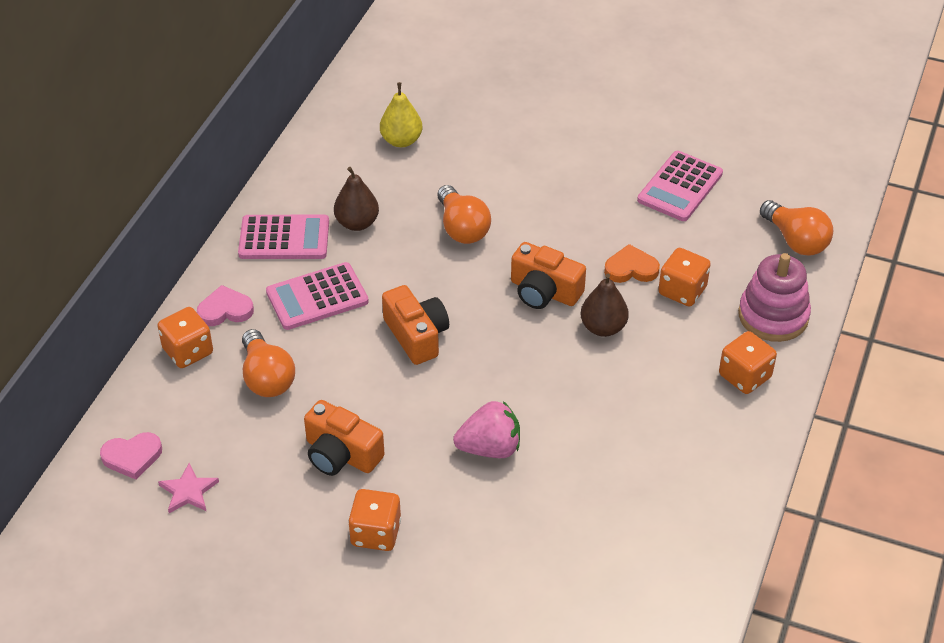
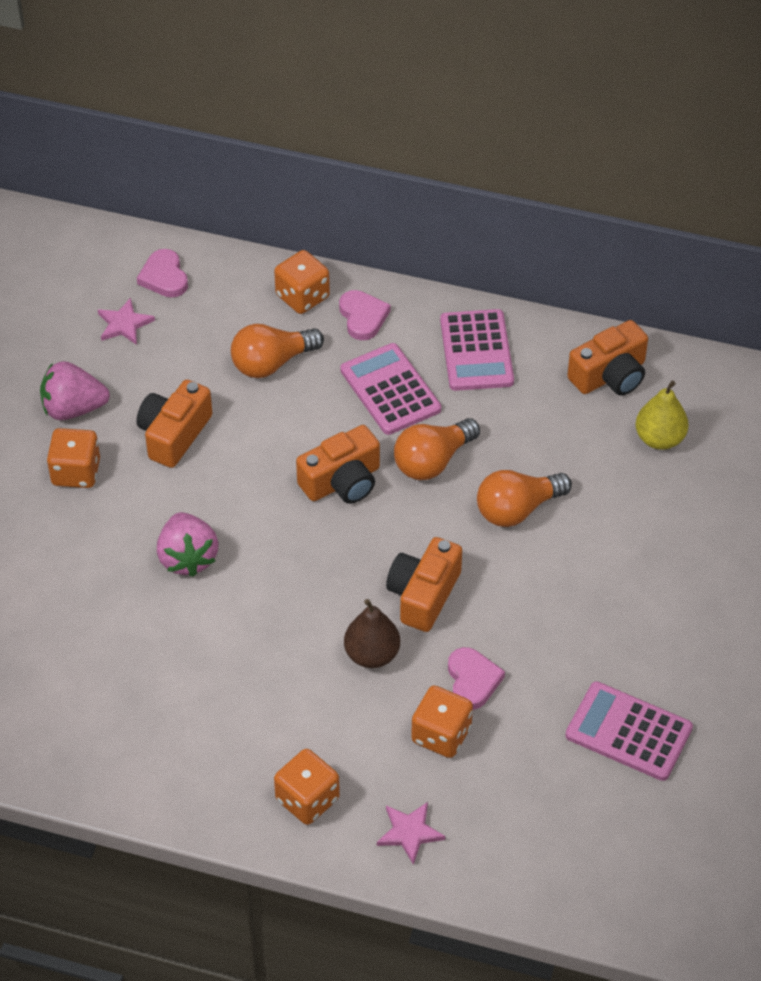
camera: 85 degrees right, 5 degrees up
brown pear [334,167,379,231] -> none
orange heart [604,244,660,283] -> pink heart [448,647,505,710]
pink stacking toy [738,253,811,342] -> pink star [377,802,445,865]
orange light bulb [760,200,833,256] -> orange light bulb moved to [394,418,480,480]
none -> pink strawberry [40,361,110,420]
none -> orange camera [567,320,648,396]

